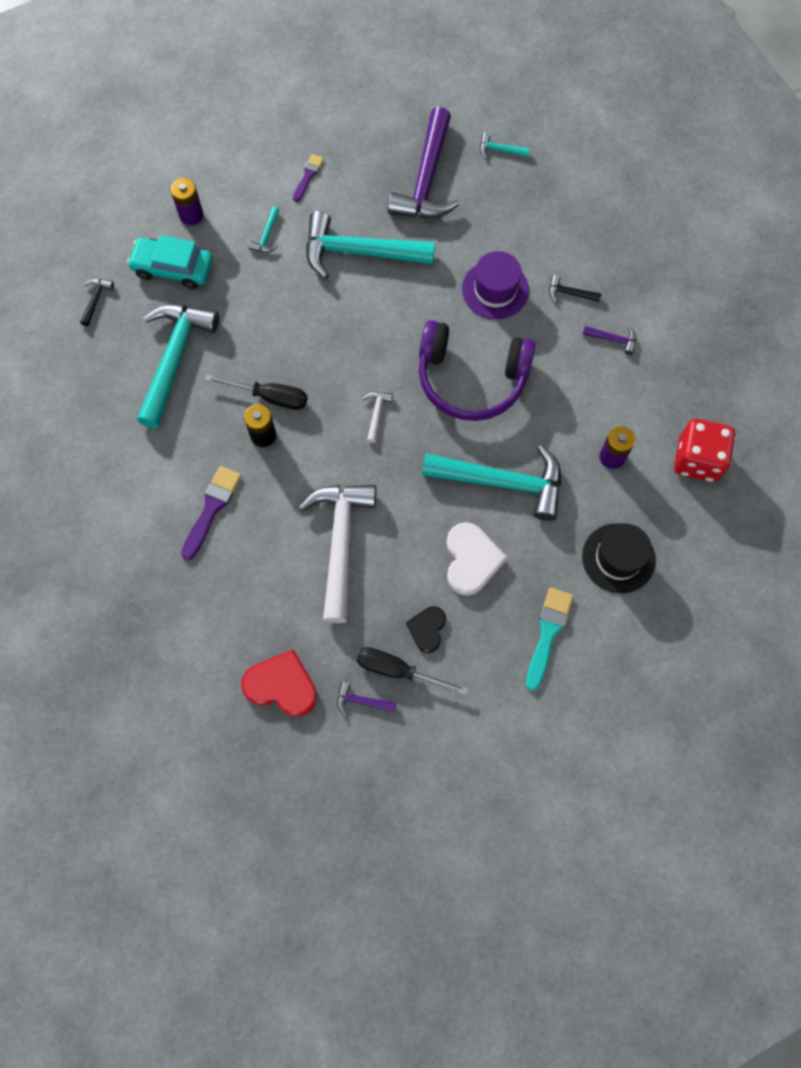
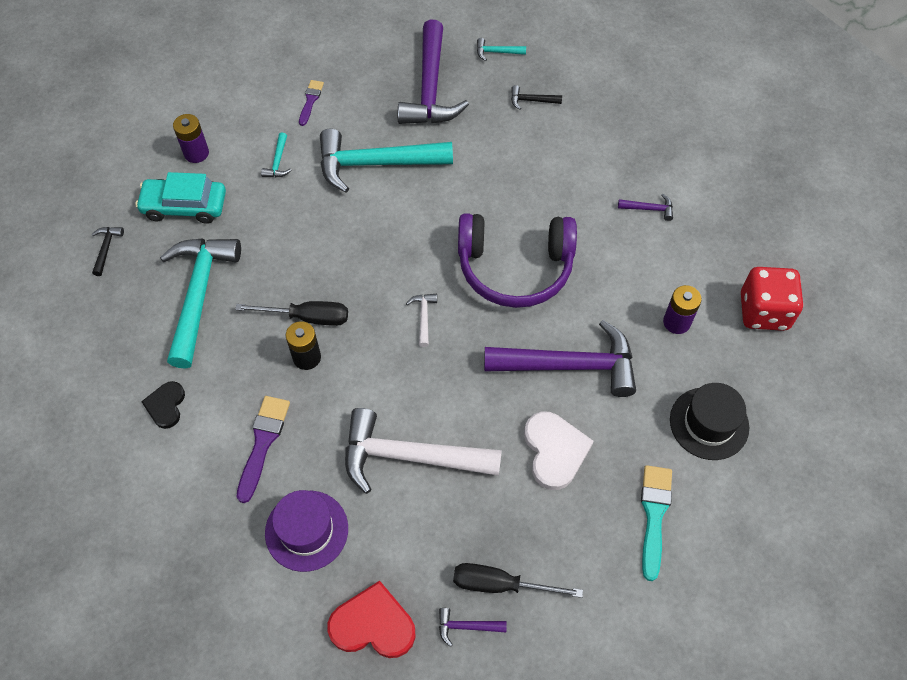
camera: 10 degrees left, 10 degrees down
white hammer [299,485,376,623] -> white hammer turned 75 degrees counterclockwise [345,408,502,494]
black heart [406,606,446,653] -> black heart moved to [141,381,185,429]
turquoise hammer [422,445,561,521] -> purple hammer [484,320,636,397]
purple hat [462,251,529,319] -> purple hat moved to [265,490,348,572]
black hammer [549,275,602,302] -> black hammer moved to [511,85,562,110]

